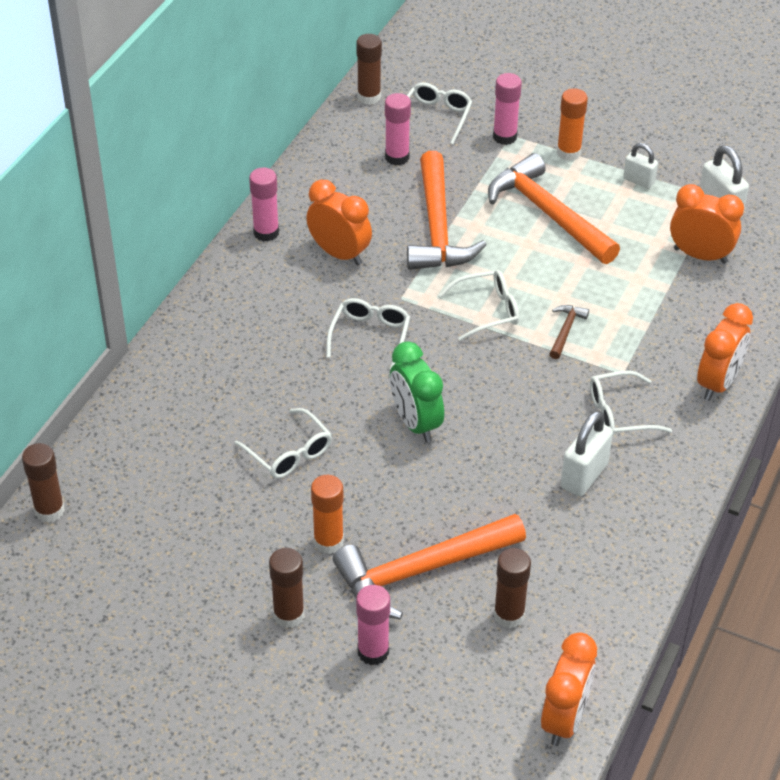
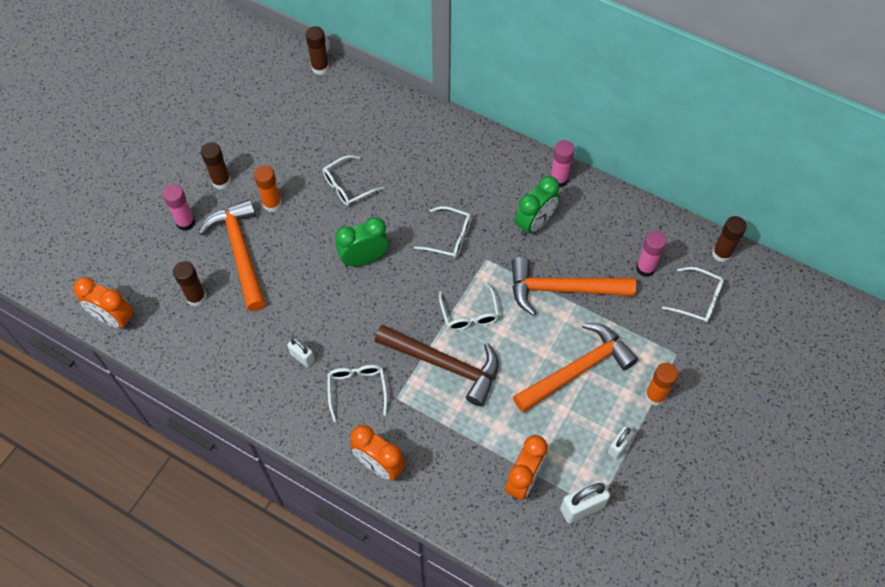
camera: 95 degrees right, 15 degrees up
orange clock [306,180,372,266] -> green clock [515,176,559,236]
pink glue stick [493,73,522,145] -> none
brown hammer [549,305,589,359] -> brown hammer [375,325,498,406], size x2.34
white padlock [561,410,613,496] -> white padlock [287,338,315,367], size x0.62

